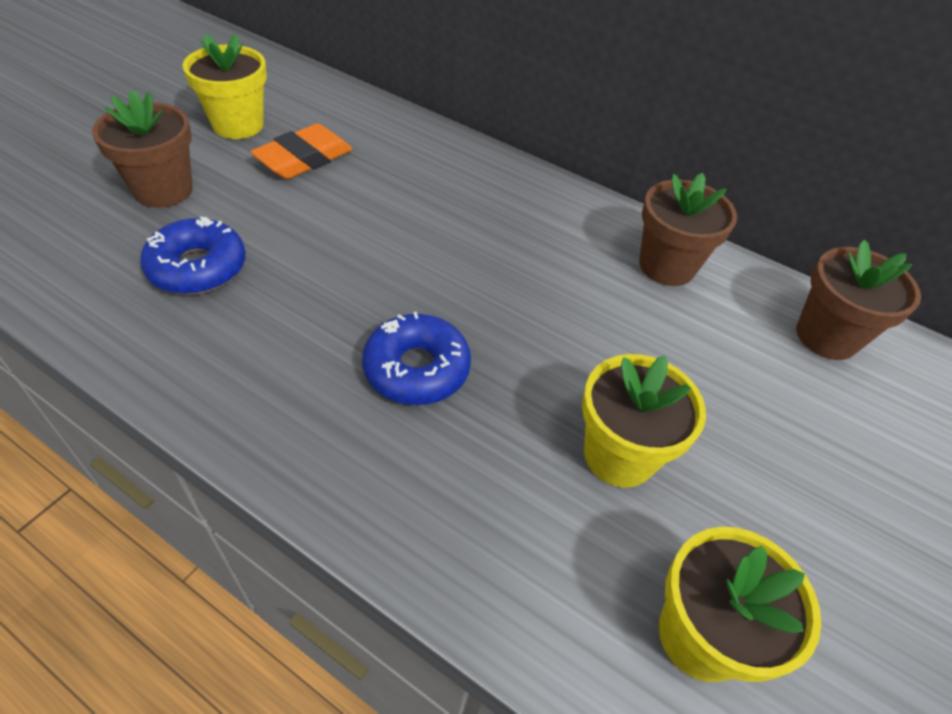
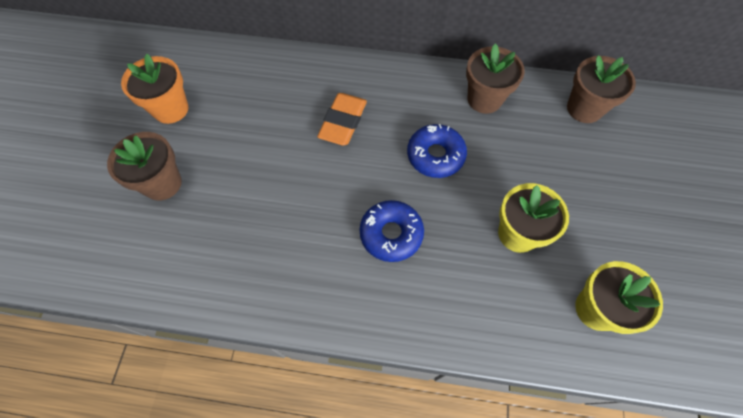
camera: 20 degrees left, 15 degrees up
blue donut [140,217,246,295] -> blue donut moved to [407,124,467,178]
yellow flower pot [182,34,267,139] -> orange flower pot [121,54,188,124]
orange eraser [250,123,353,179] -> orange eraser moved to [317,93,367,146]

